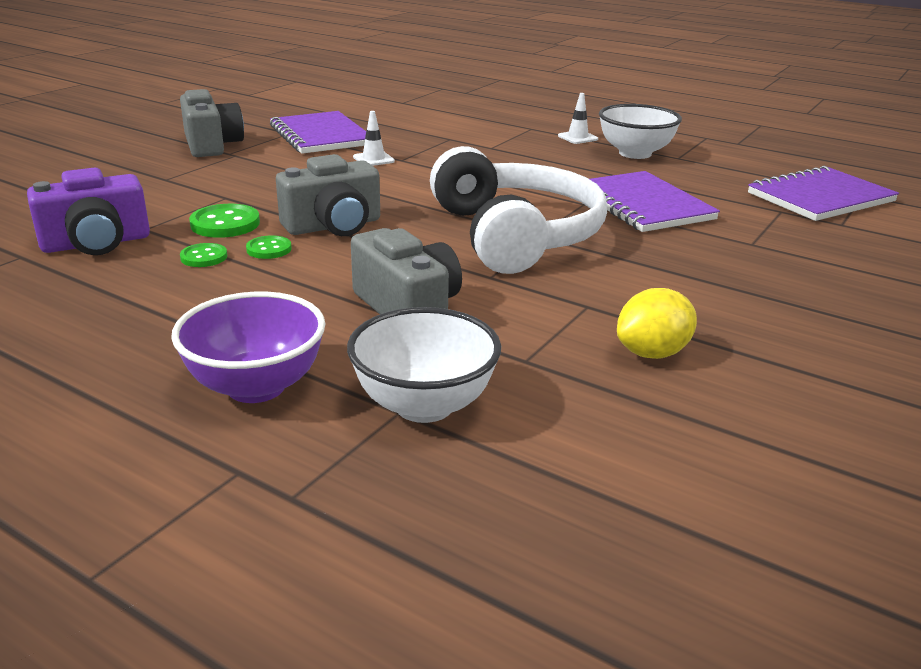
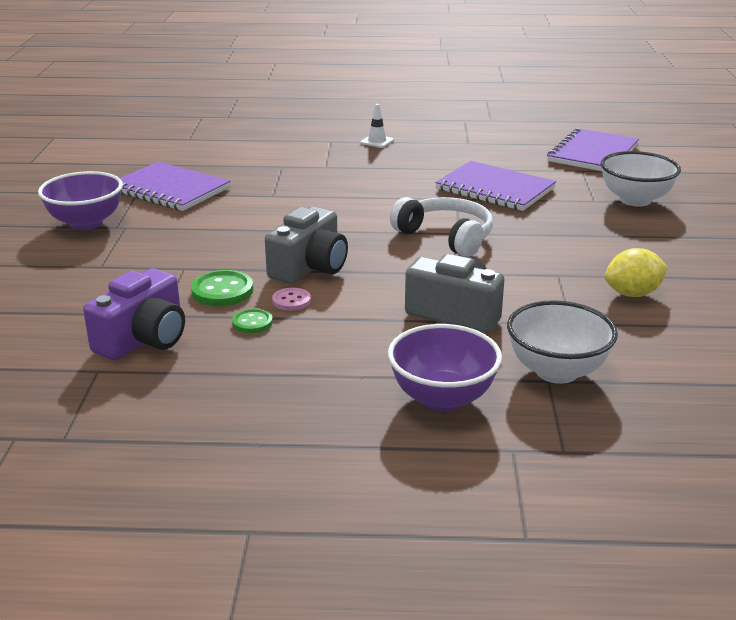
camera: 30 degrees left, 0 degrees up
grey camera [180,89,244,157] -> purple bowl [38,171,123,230]
green button [246,235,292,259] -> pink button [272,288,311,311]
white traffic cone [353,111,395,166] -> none
white headphones [430,146,607,274] -> white headphones [390,197,493,257], size x0.64
white bowl [599,104,682,159] -> white bowl moved to [601,151,681,207]
yellow lemon [617,288,697,359] -> yellow lemon turned 45 degrees clockwise [605,248,668,297]

